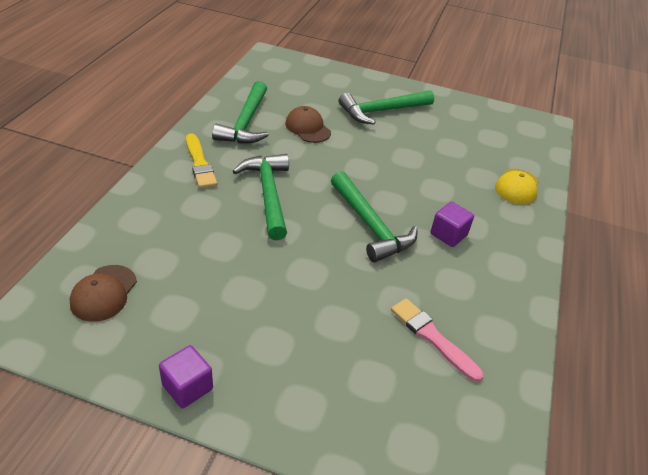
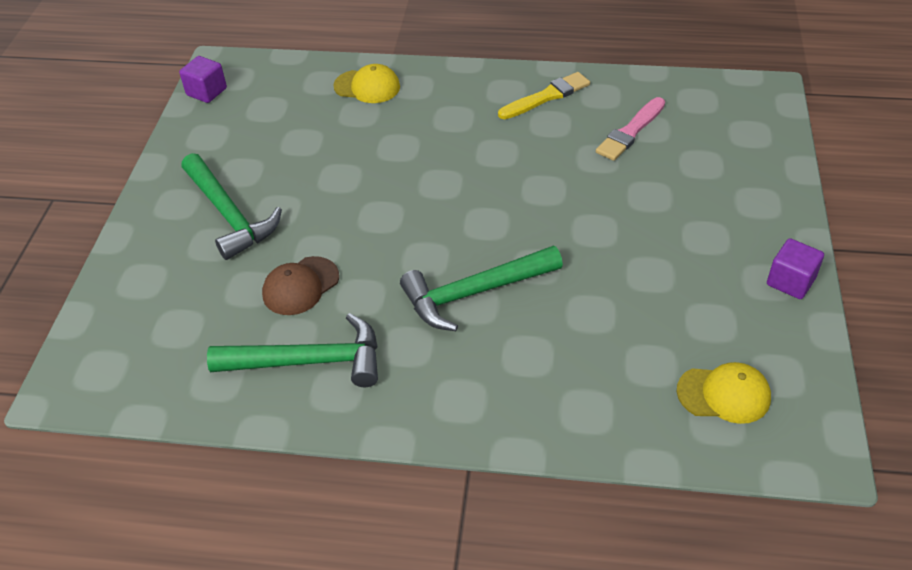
camera: 95 degrees left, 5 degrees up
brown cap [70,265,137,322] -> yellow cap [677,362,771,424]
yellow brush [186,133,217,188] -> yellow brush moved to [498,72,590,119]
green hammer [331,171,417,262] -> none
purple cube [431,202,474,247] -> purple cube moved to [179,56,227,103]

